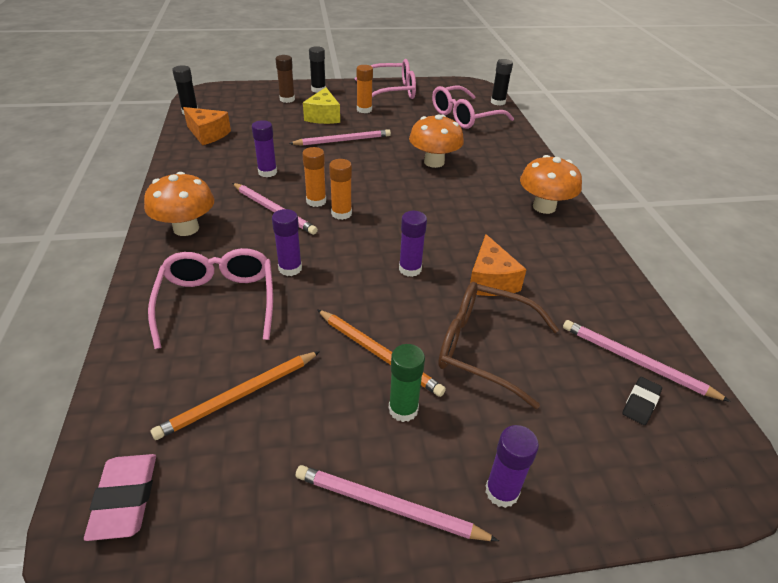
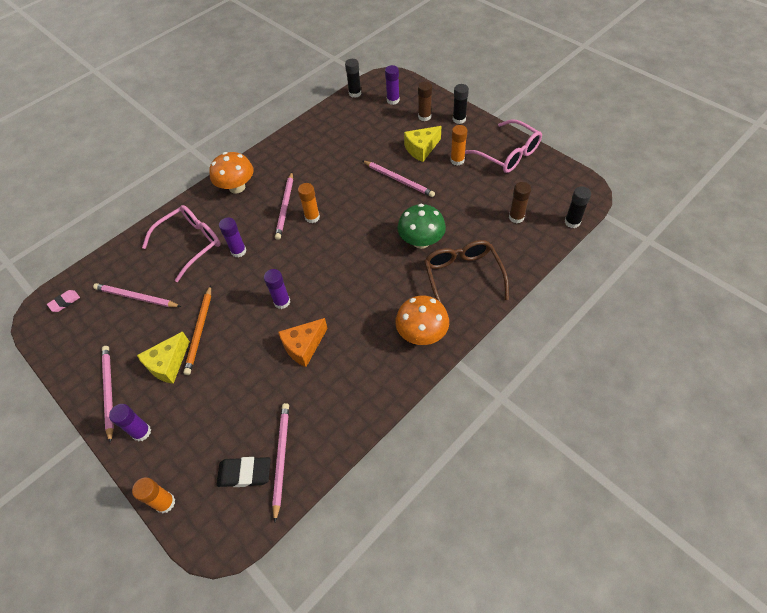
camera: 60 degrees right, 15 degrees up
pink eraser [84,454,156,541] -> pink eraser [47,290,80,312], size x0.63
orange pencil [151,351,320,440] -> pink pencil [93,283,181,307]
orange cheese [183,107,231,145] -> none
purple glue stick [252,120,277,177] -> purple glue stick moved to [385,65,400,105]
orange glue stick [329,159,352,220] -> orange glue stick moved to [132,477,175,513]
green glue stick [389,344,425,422] -> yellow cheese [137,331,190,384]
orange mushroom [409,114,464,168] -> green mushroom [397,204,446,249]
pink glasses [432,86,514,129] -> brown glue stick [509,182,531,223]
brown glasses [438,282,559,409] -> brown glasses moved to [424,240,509,303]
black eraser [622,377,662,425] -> black eraser [217,457,270,487], size x1.58

